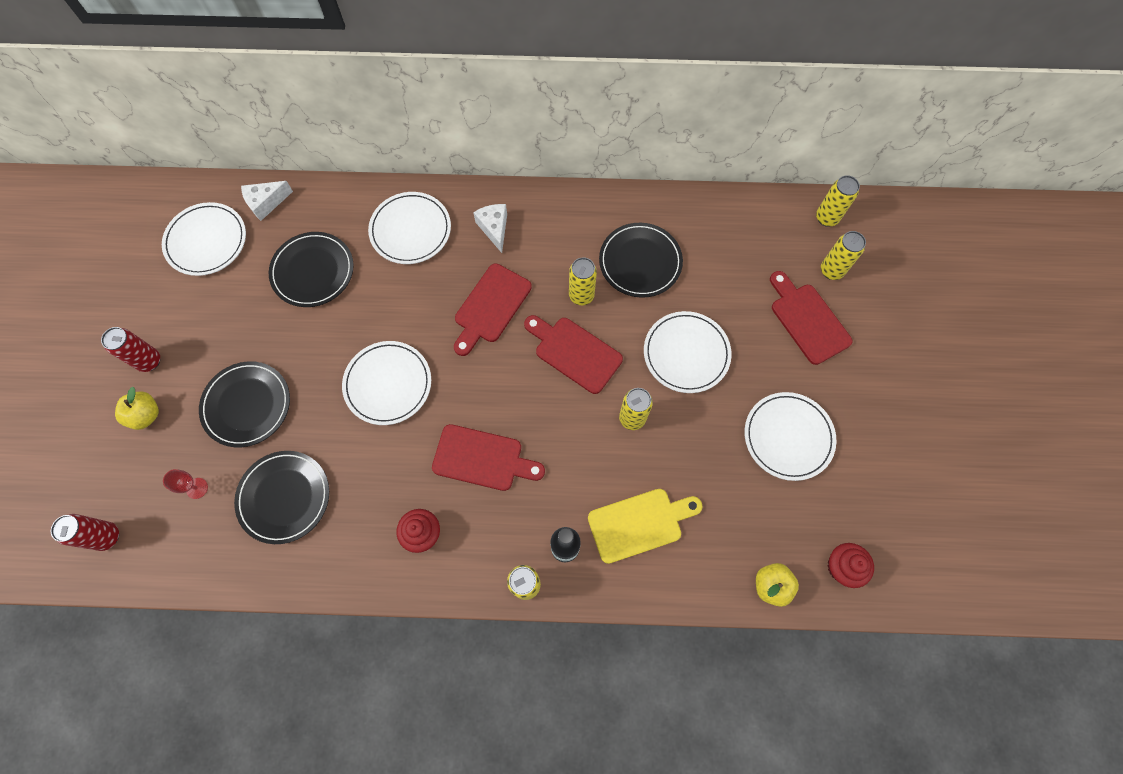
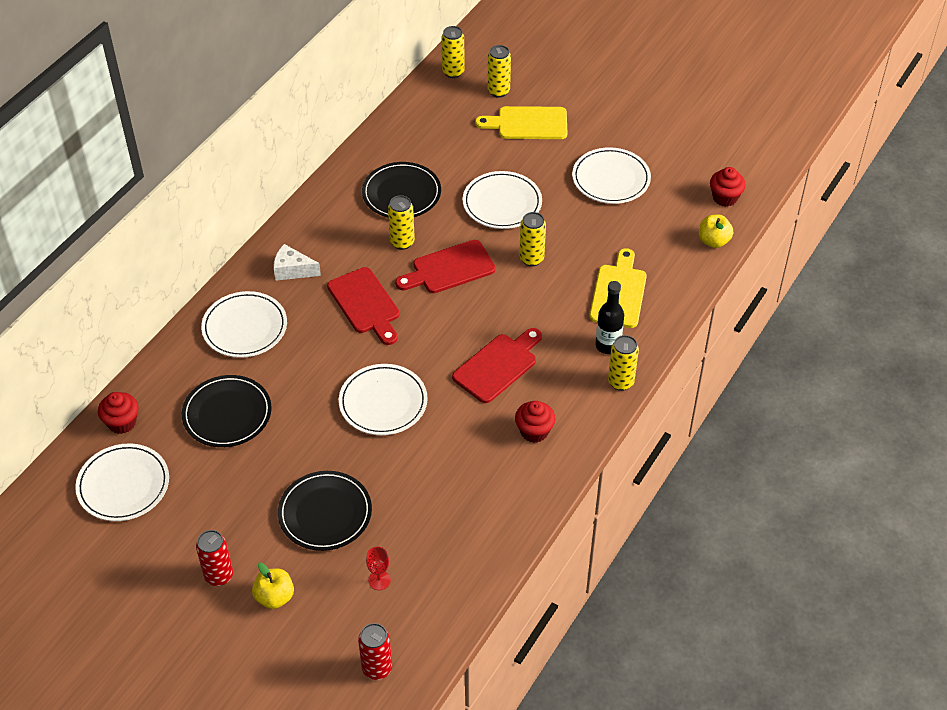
camera: 60 degrees left, 20 degrees down
black plate [234,451,329,544] -> none
white cheese [241,181,293,221] -> red cupcake [98,392,138,434]
red cutting board [770,271,853,365] -> yellow cutting board [475,106,567,139]

